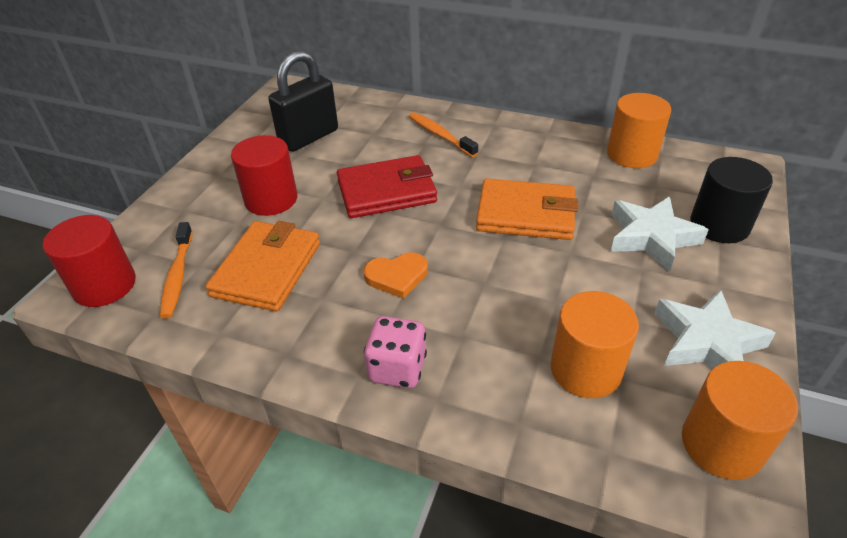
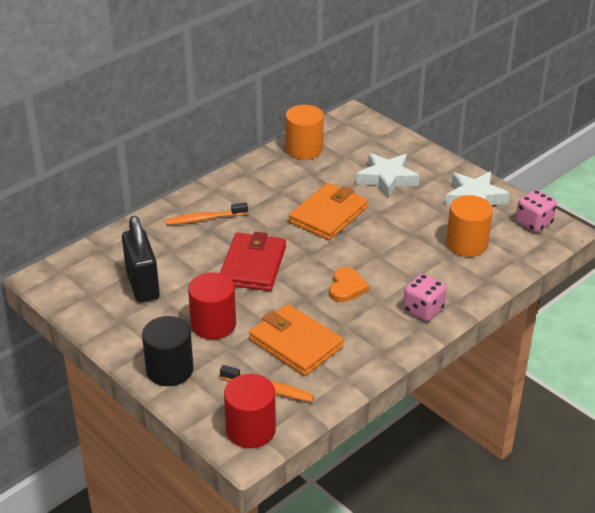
camera: 65 degrees left, 5 degrees down
orange cylinder [682,361,798,480] -> pink dice [516,190,557,233]
black cylinder [690,157,773,243] -> black cylinder moved to [142,316,194,386]

